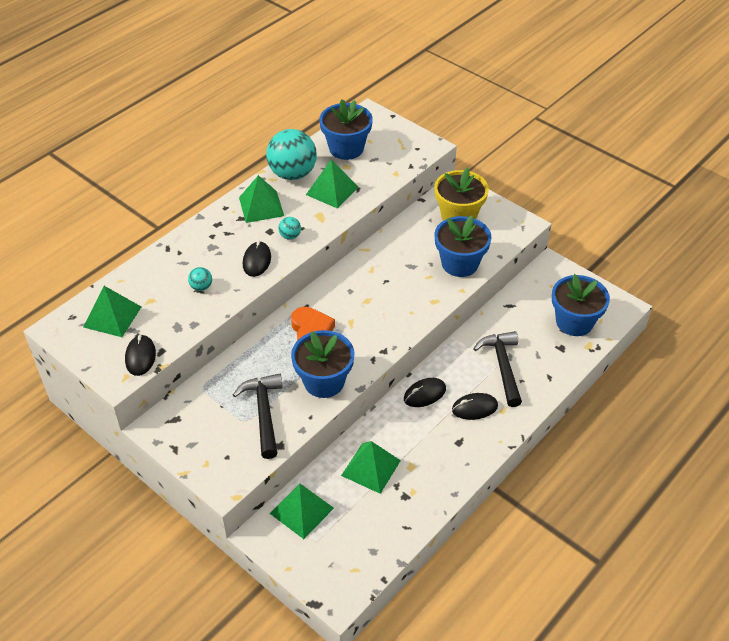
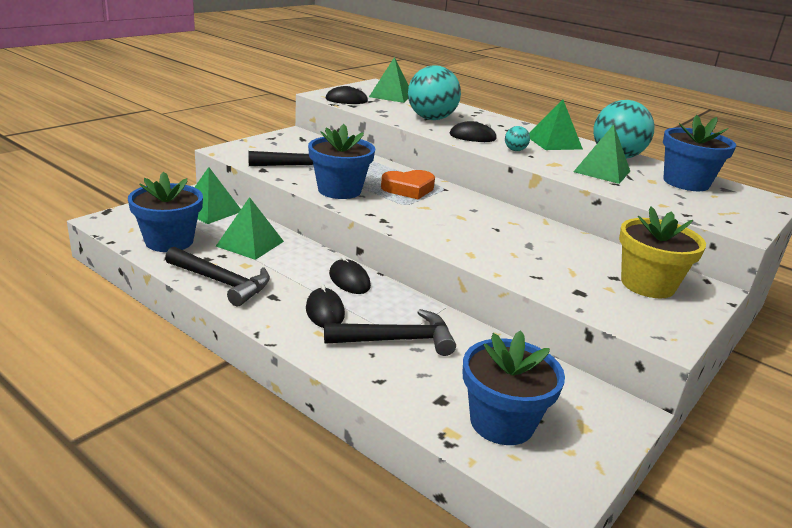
camera: 85 degrees right, 20 degrees down
turquoise ball [188,267,212,291] -> turquoise ball [408,66,461,120], size x2.33
blue flower pot [434,216,492,277] -> blue flower pot moved to [128,172,203,252]
none -> black hammer [165,246,270,306]

